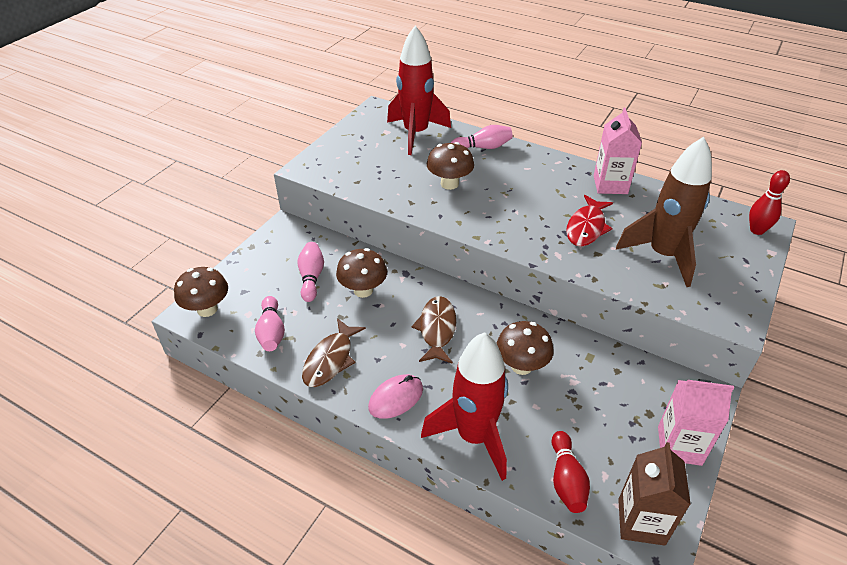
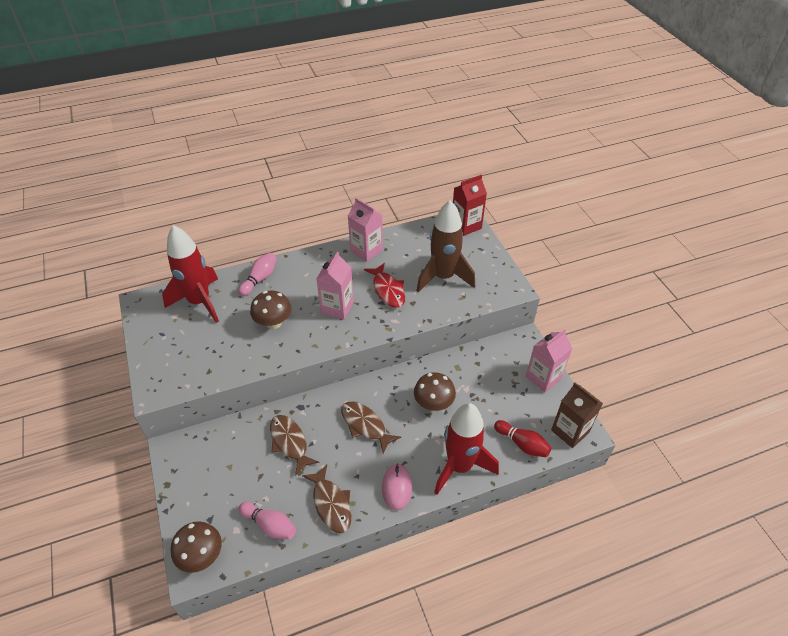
camera: 50 degrees left, 5 degrees up
pink bowling pin [298,242,324,302] -> none
brown mushroom [336,248,387,298] -> brown fish [270,415,319,476]
red bowling pin [749,170,790,235] -> red carton [453,175,487,236]
none -> pink carton [316,252,354,320]

